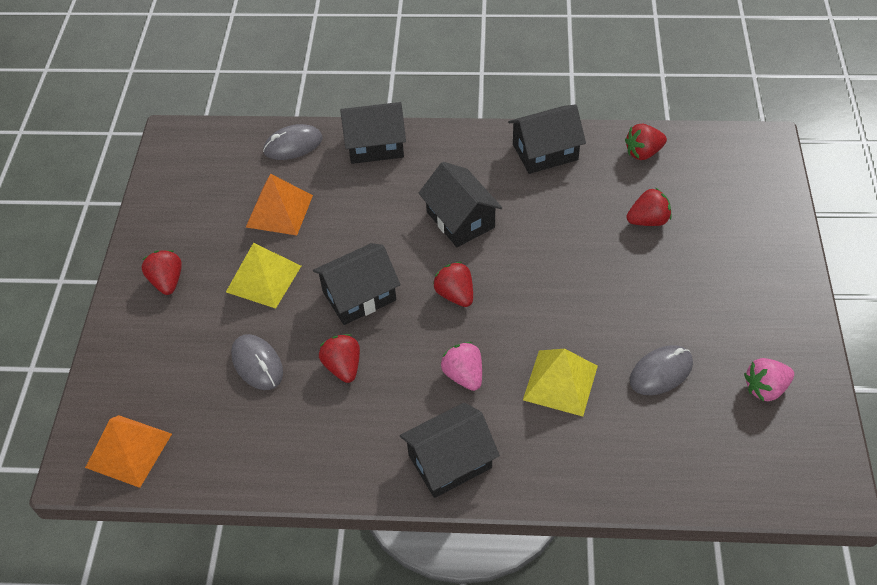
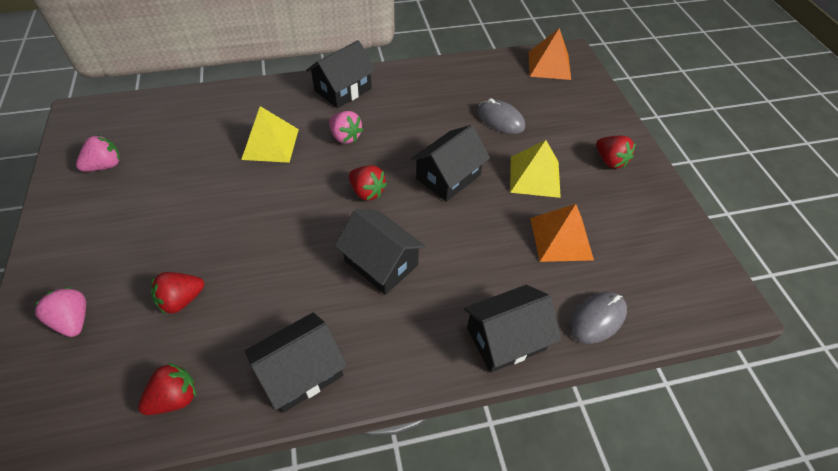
camera: 160 degrees right, 0 degrees up
red strawberry [319,334,360,383] -> none
grey mouse [629,345,693,395] -> none
none -> pink strawberry [34,287,86,337]

